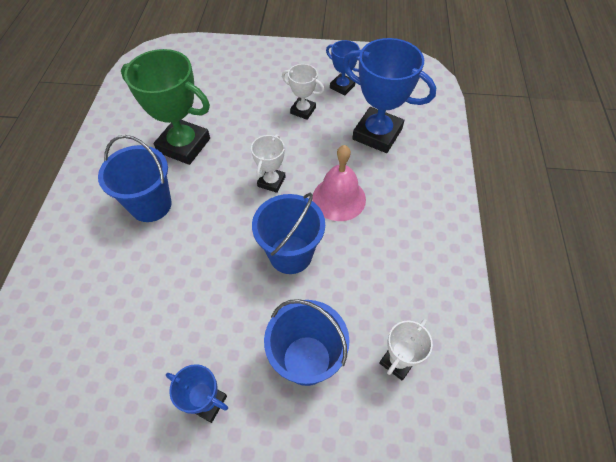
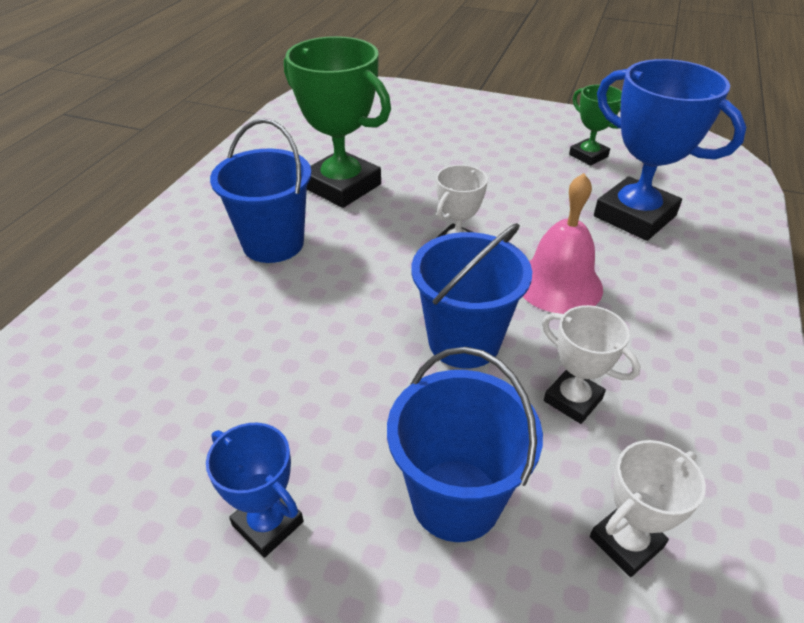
camera: 15 degrees right, 15 degrees down
white trophy [282,64,324,120] -> white trophy moved to [542,305,641,424]
blue trophy [326,40,360,96] -> green trophy [569,84,622,166]

